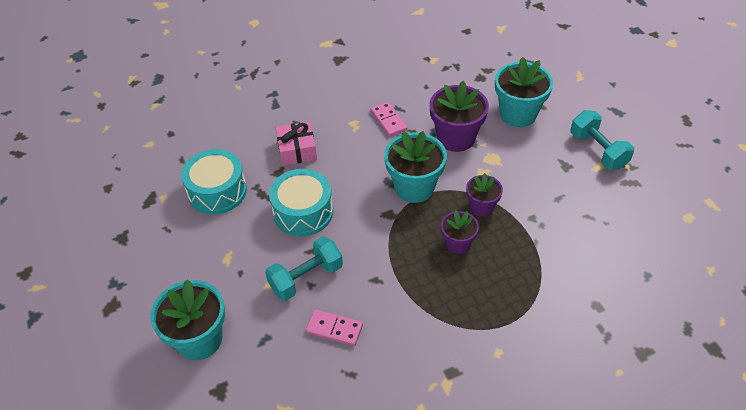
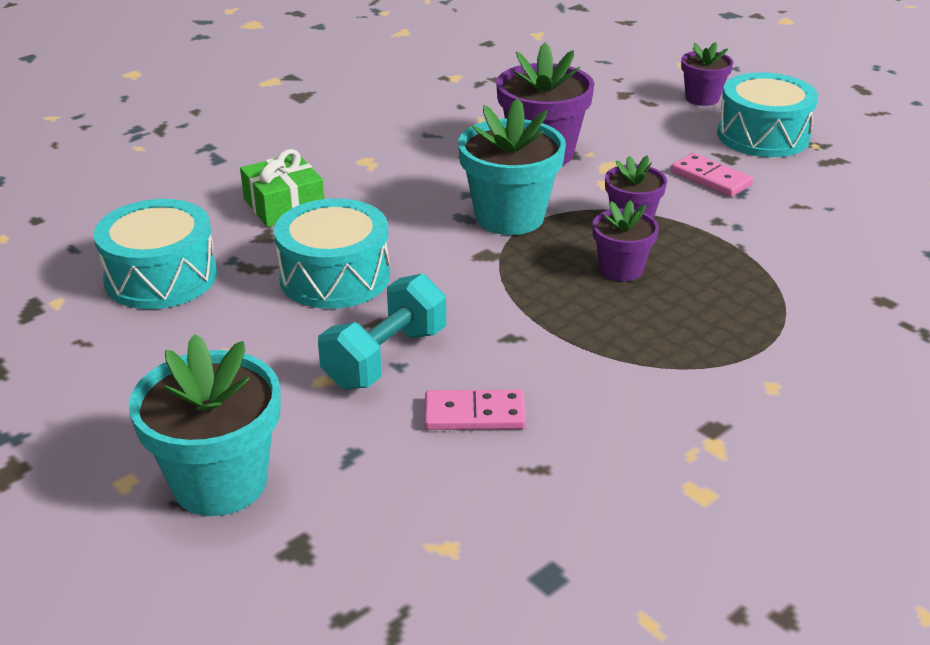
camera: 20 degrees left, 15 degrees down
pink gift [276,121,317,166] -> green gift [240,149,324,227]
pink domino [371,102,407,137] -> pink domino moved to [671,153,753,197]
turquoise flower pot [495,57,553,127] -> none
turquoise dumbbell [570,110,634,170] -> turquoise drum [717,72,818,157]
none -> purple flower pot [681,42,733,106]

